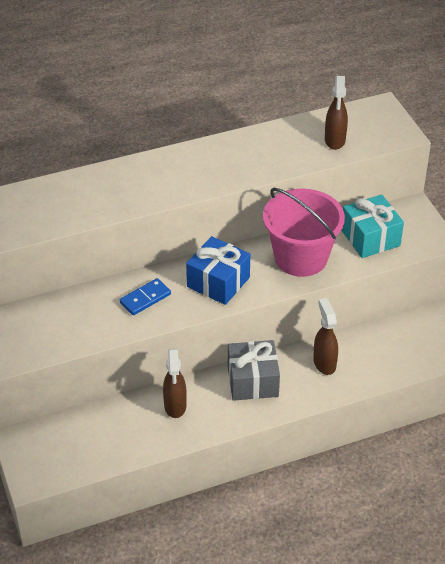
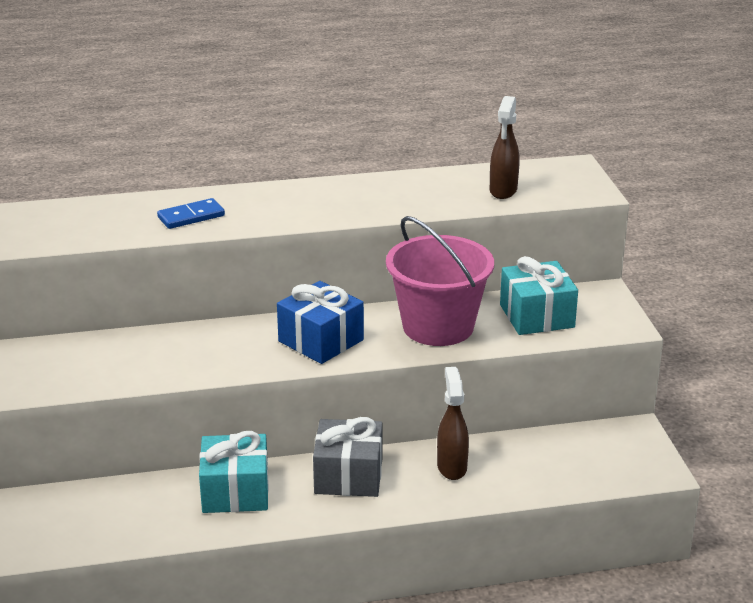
camera: 10 degrees right, 15 degrees down
blue domino [120,278,171,315] -> blue domino moved to [157,198,225,229]
brown spray bottle [163,349,187,418] -> turquoise gift [199,431,269,513]

